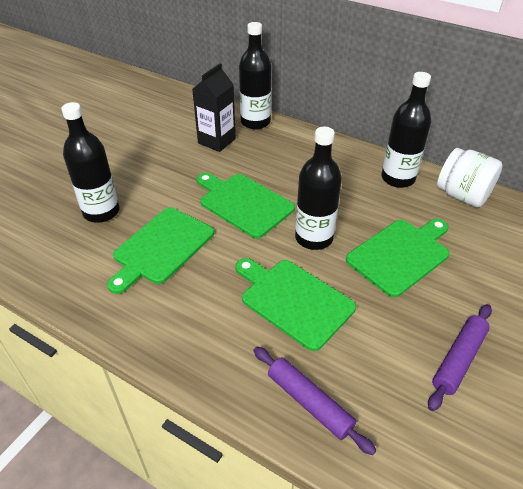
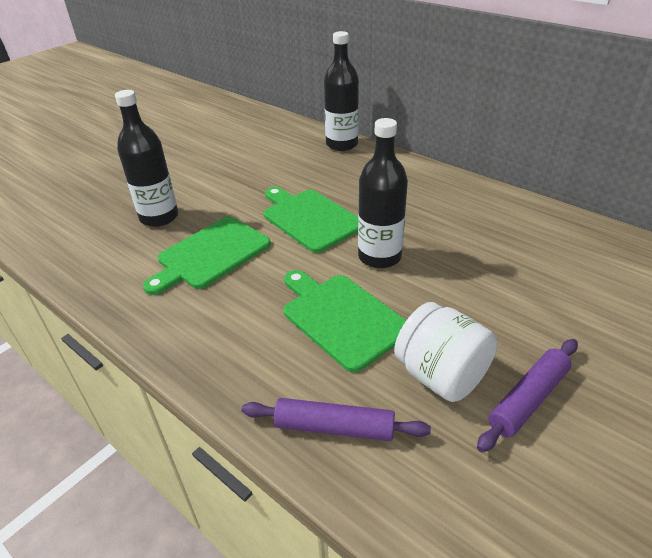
camera: 10 degrees right, 5 degrees down
black carton [192,63,236,152] -> none
purple rolling pin [253,347,376,455] -> purple rolling pin turned 45 degrees counterclockwise [242,398,431,441]
green cutting board [346,219,450,297] -> none
black bottle [382,72,431,188] -> none
white jar [437,148,503,208] -> white jar moved to [394,302,498,402]

